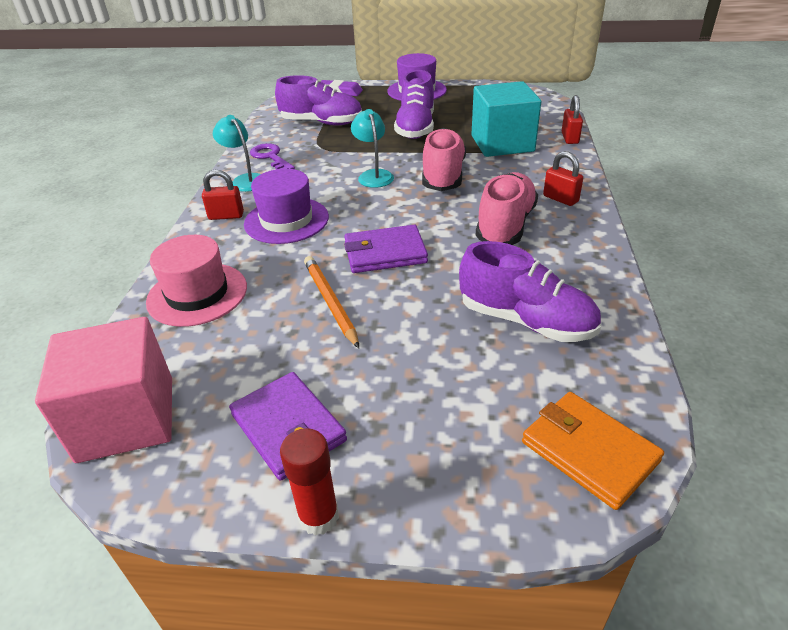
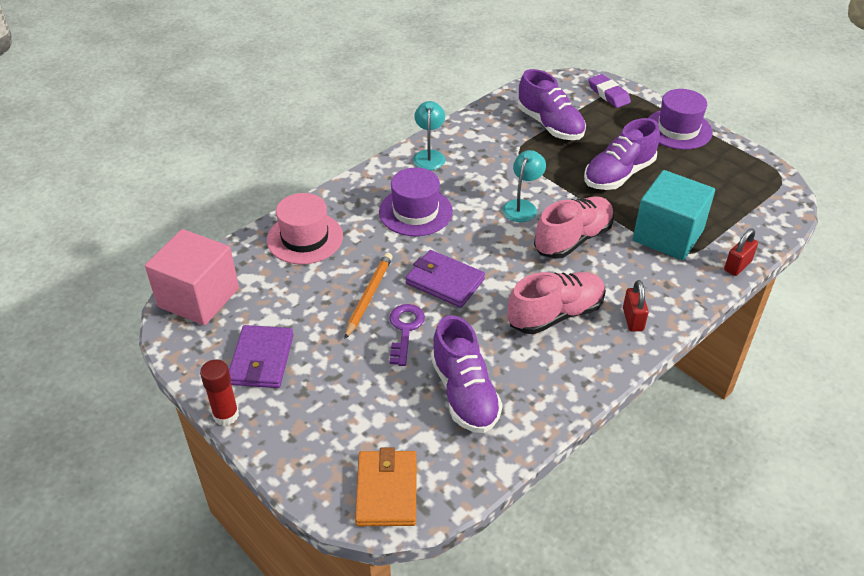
camera: 40 degrees right, 5 degrees up
red padlock [202,170,244,220] -> none
purple key [250,143,295,169] -> purple key moved to [390,304,425,366]

